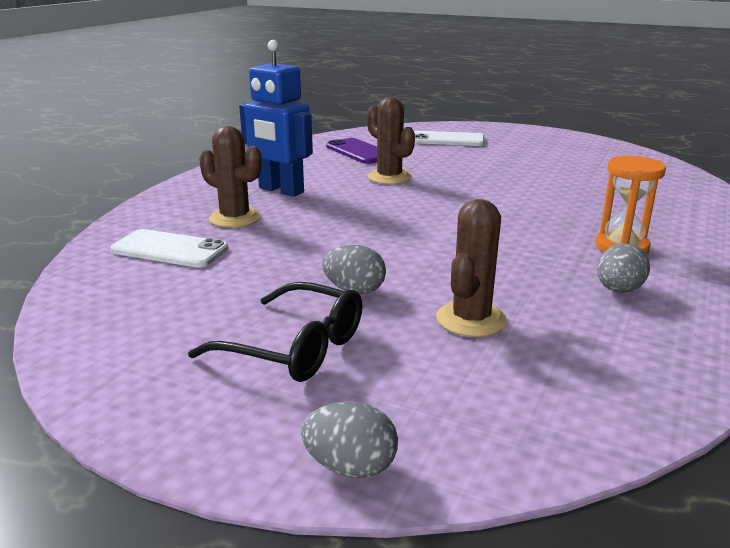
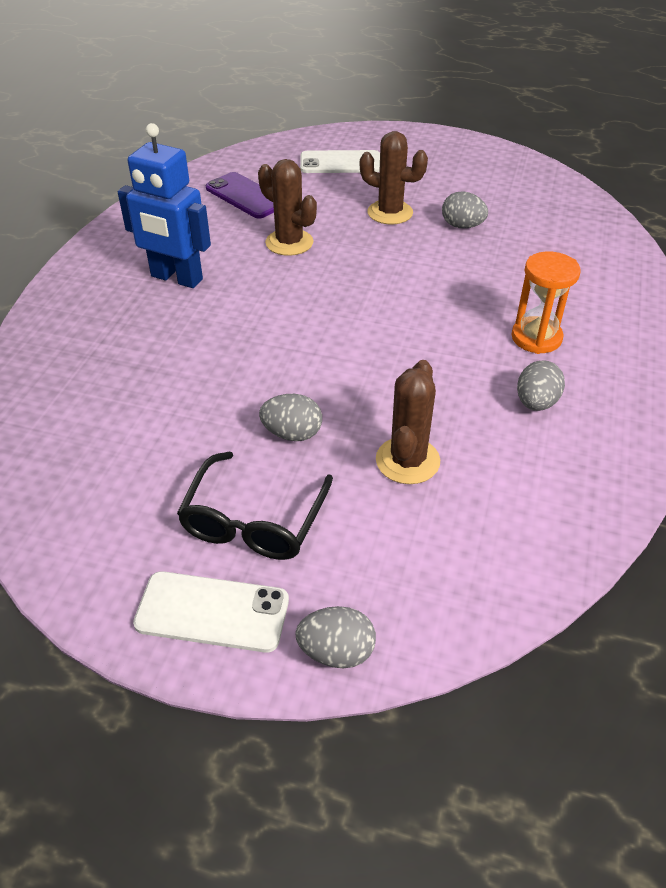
camera: 10 degrees left, 20 degrees up
white phone [110,229,229,268] -> white phone moved to [133,571,289,653]
black glasses [188,282,362,382] -> black glasses turned 90 degrees clockwise [177,451,333,560]
brown cactus [199,126,262,228] -> brown cactus moved to [360,131,428,224]
none -> grey egg [442,191,488,228]

